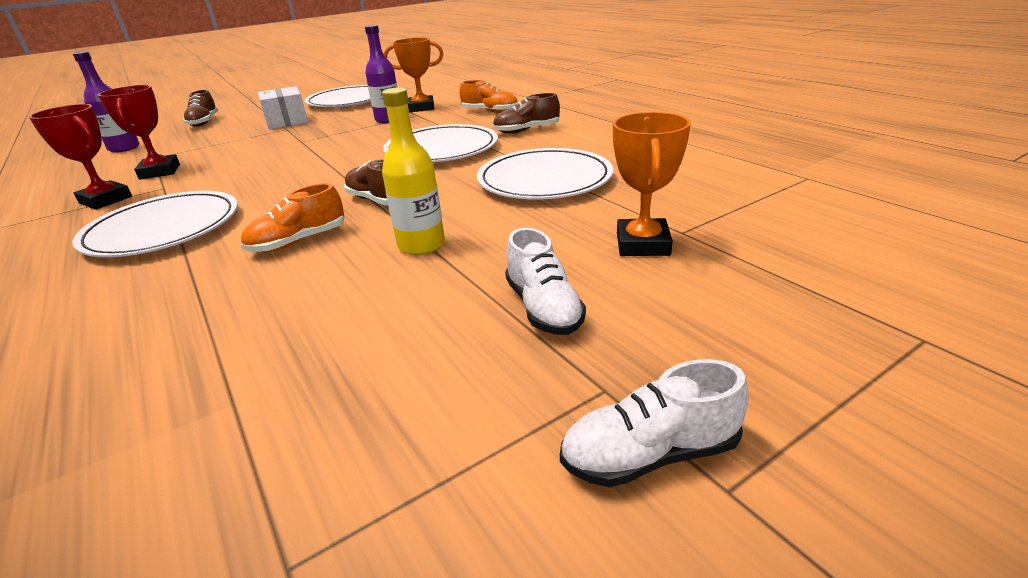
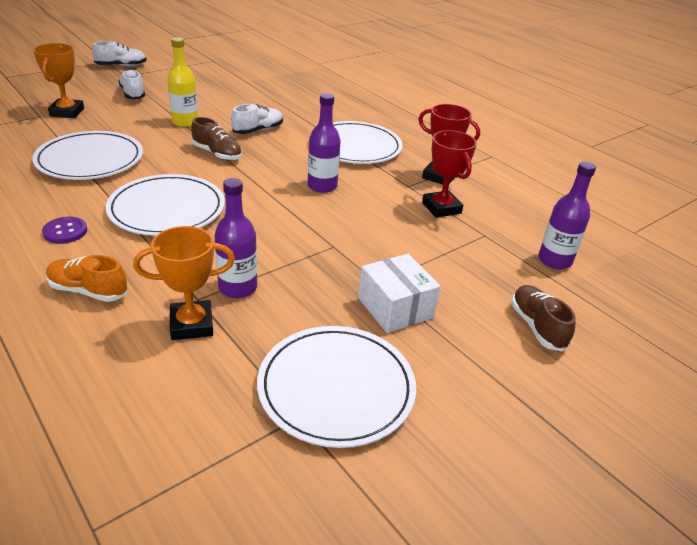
camera: 170 degrees right, 5 degrees up
orange shoe [240,183,345,253] -> white shoe [231,104,283,134]
brown shoe [493,93,560,134] -> purple button [42,217,87,244]
none -> purple bottle [308,93,341,193]

